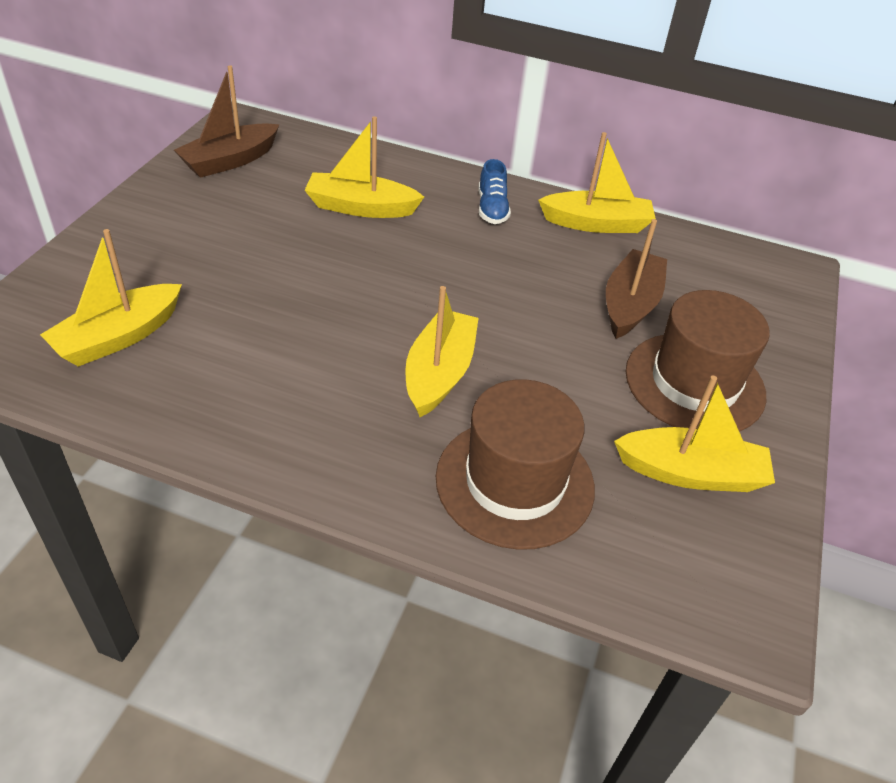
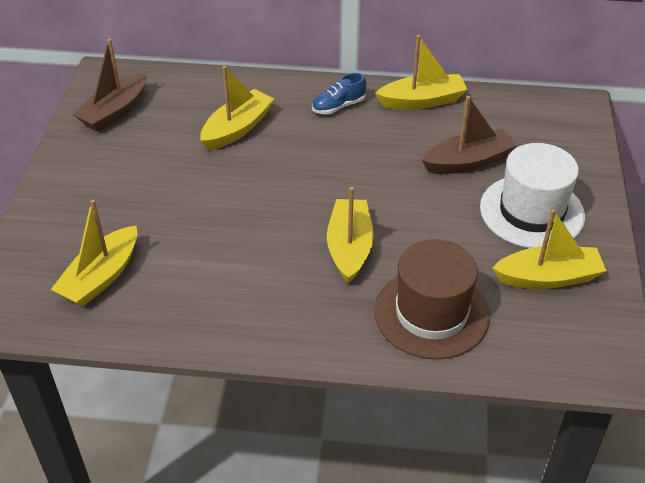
camera: 10 degrees left, 0 degrees up
yellow boat [305,116,424,218] -> yellow boat turned 135 degrees clockwise [200,66,274,150]
blue shoe [478,159,511,224] -> blue shoe turned 75 degrees clockwise [312,73,367,114]
brown boat [606,219,667,339] -> brown boat turned 60 degrees clockwise [422,96,517,174]
brown hat [626,290,770,432] -> white hat [480,143,585,248]

